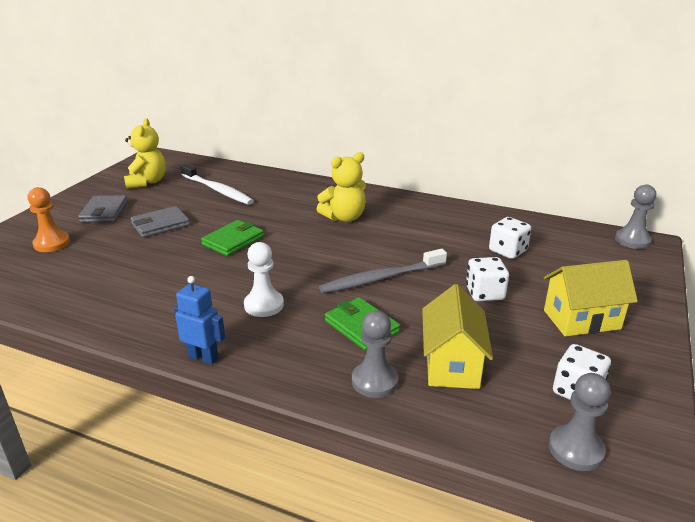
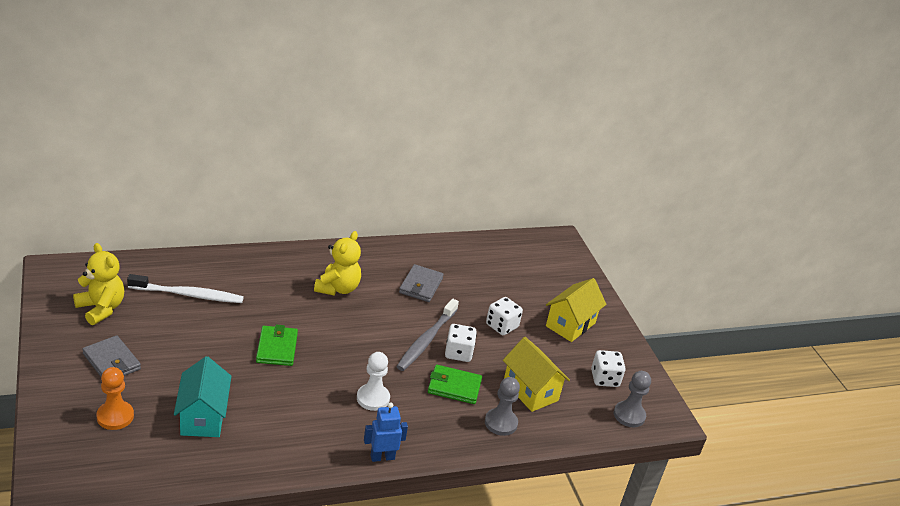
camera: 45 degrees left, 5 degrees up
grey wallet [131,206,190,238] -> grey wallet moved to [399,264,444,302]
white dice [489,217,531,259] -> white dice moved to [445,324,477,362]
grey pawn [615,185,656,249] -> none
none -> turquoise house [174,356,231,437]

